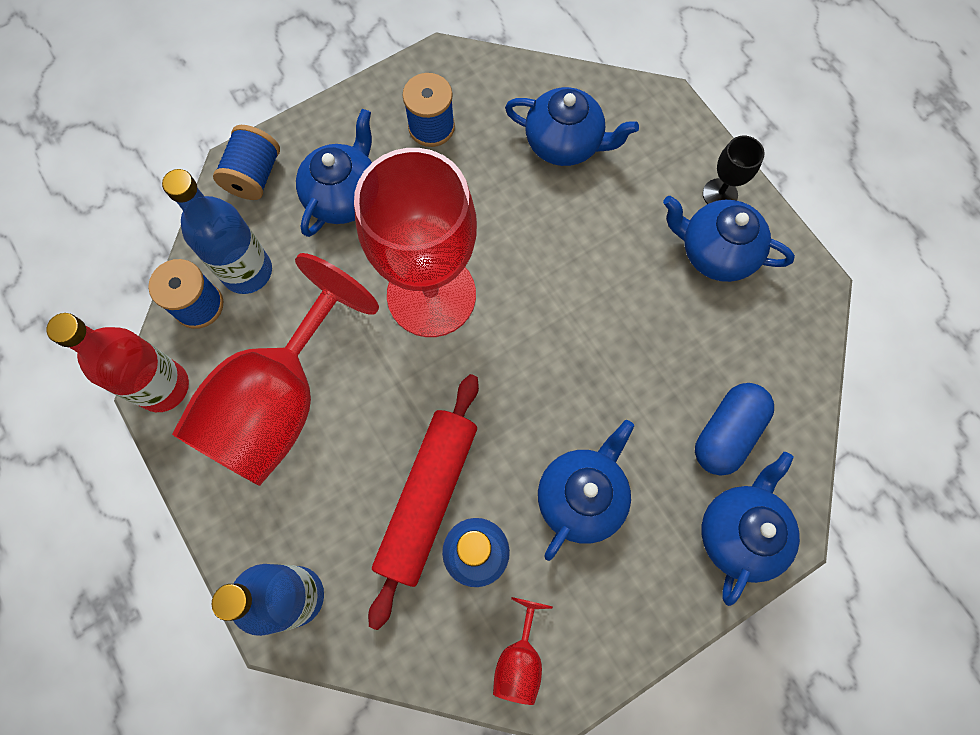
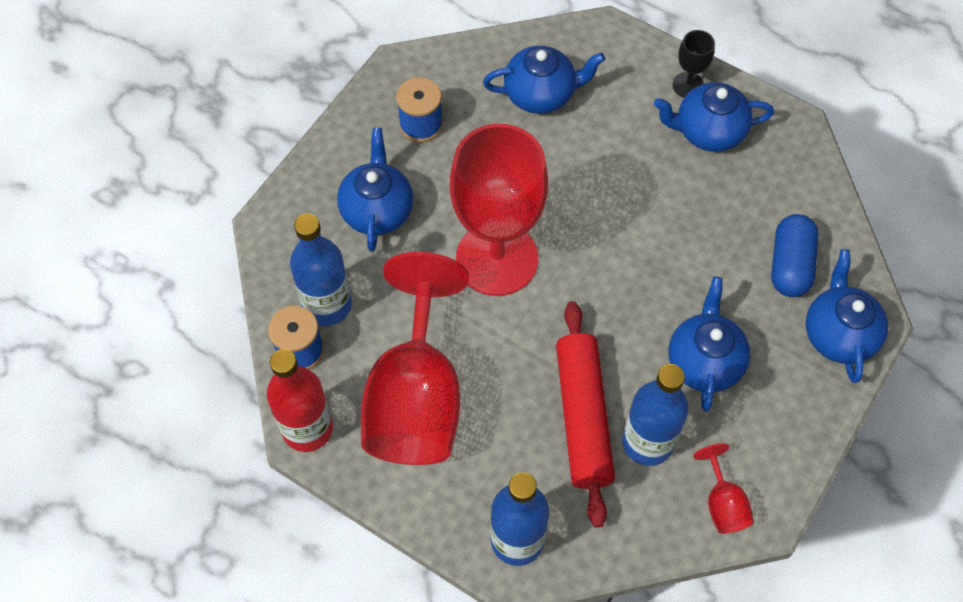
camera: 25 degrees left, 10 degrees down
blue spool [213,125,280,200] -> none

